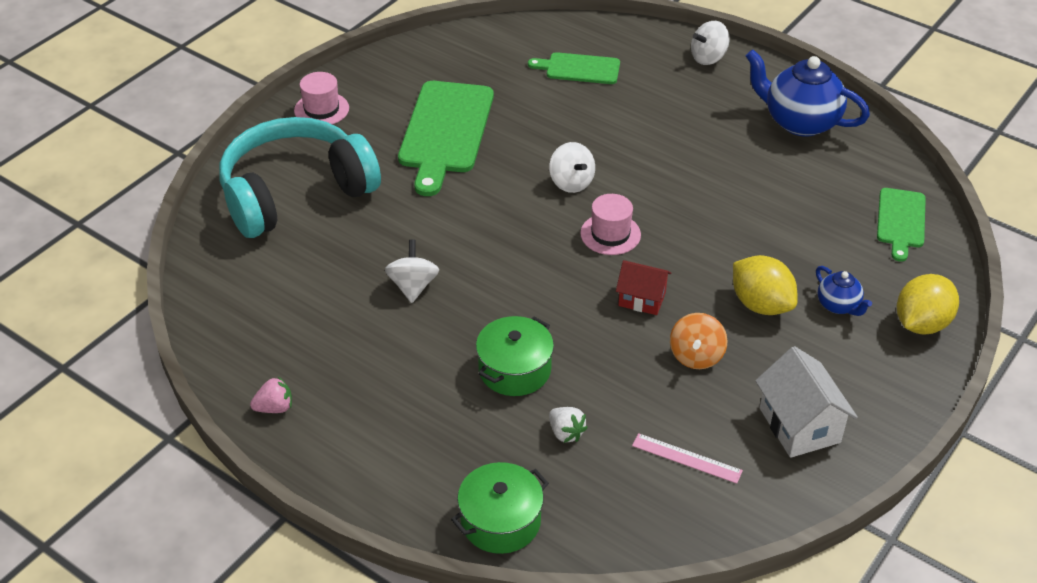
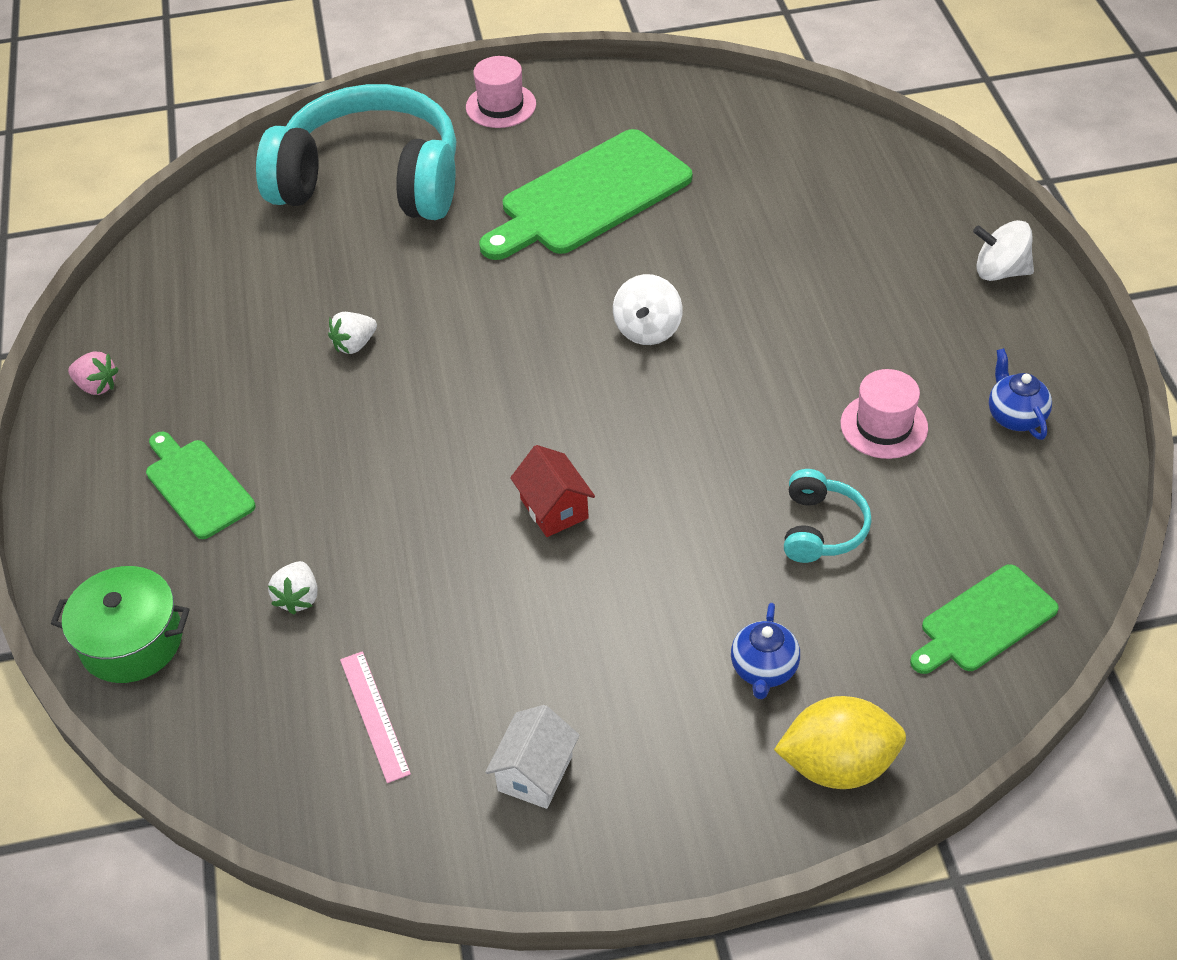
camera: 45 degrees right, 5 degrees up
white spinning top [385,239,439,303] -> white strawberry [328,312,377,354]
green pot [476,316,554,396] -> none
green cutting board [528,52,620,84] -> green cutting board moved to [146,432,256,539]
pink hat [580,194,641,255] -> pink hat moved to [841,369,928,459]
orange spinning top [670,313,727,369] -> none
yellow lemon [733,255,798,315] -> none
blue teapot [746,49,870,137] -> blue teapot [989,348,1052,440], size x0.50
white house [755,346,858,458] -> white house [485,705,580,809], size x0.65
none -> turquoise headphones [784,469,872,563]

